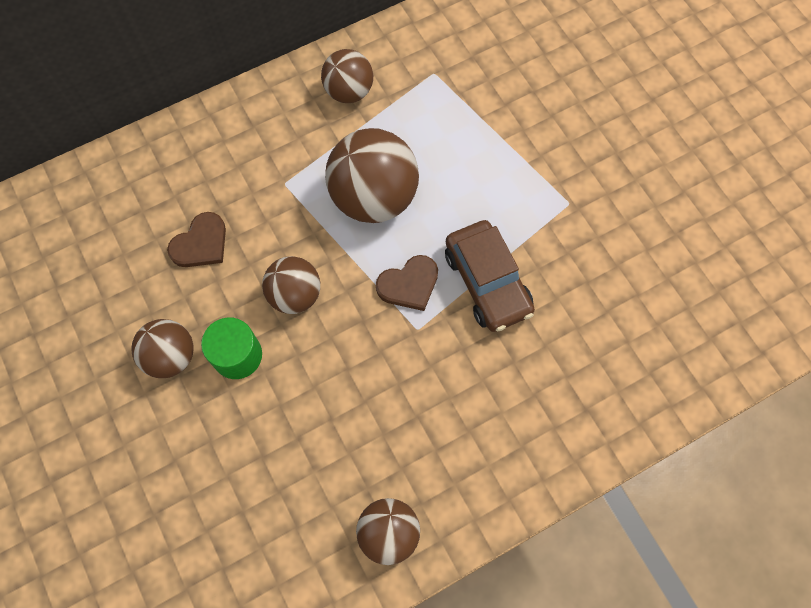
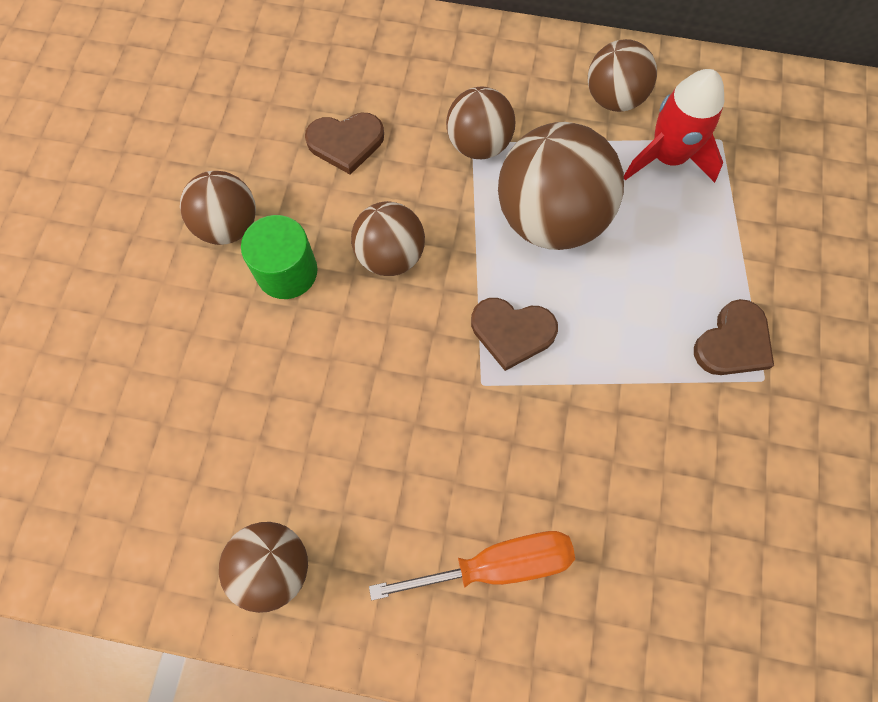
camera: 40 degrees right, 0 degrees up
brown car [445,220,535,332] -> none
none -> orange screwdriver [369,531,575,601]
none -> brown ball [446,87,515,159]
none -> red rocket [624,69,724,183]
none -> brown heart [694,299,774,375]

